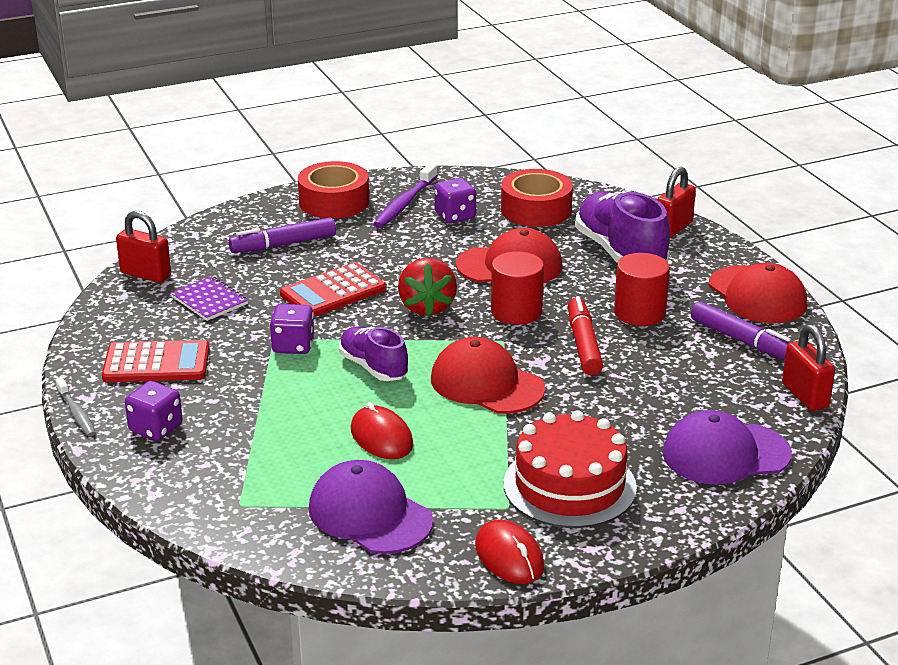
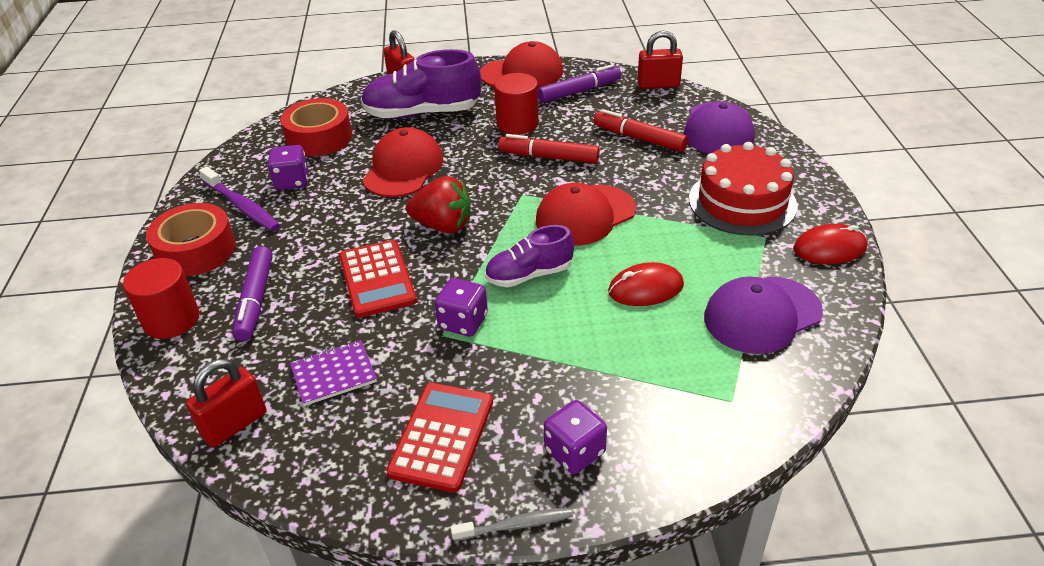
camera: 70 degrees left, 10 degrees up
red cylinder [491,251,544,325] -> red cylinder moved to [123,258,199,339]
none -> red marker [594,109,688,152]

